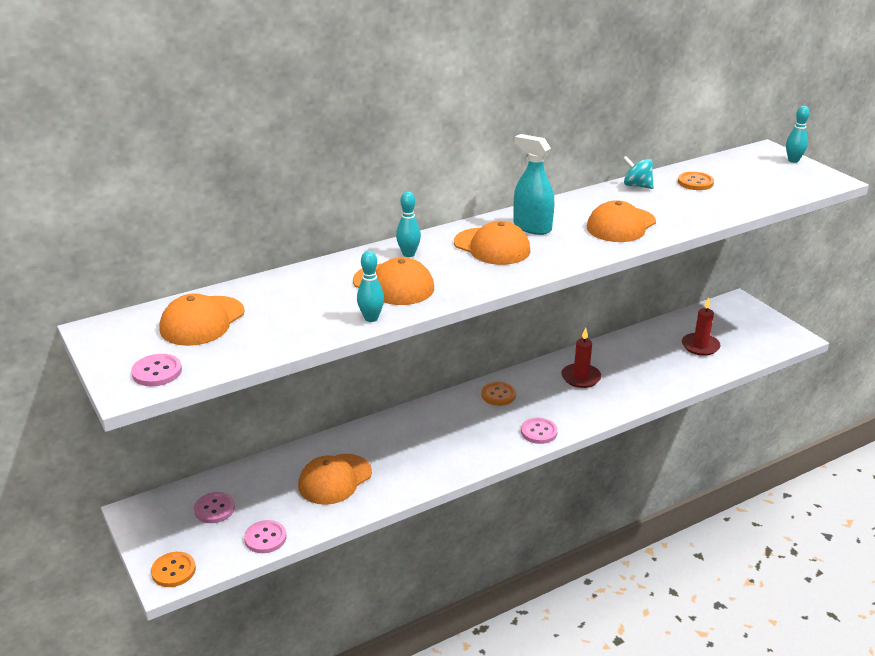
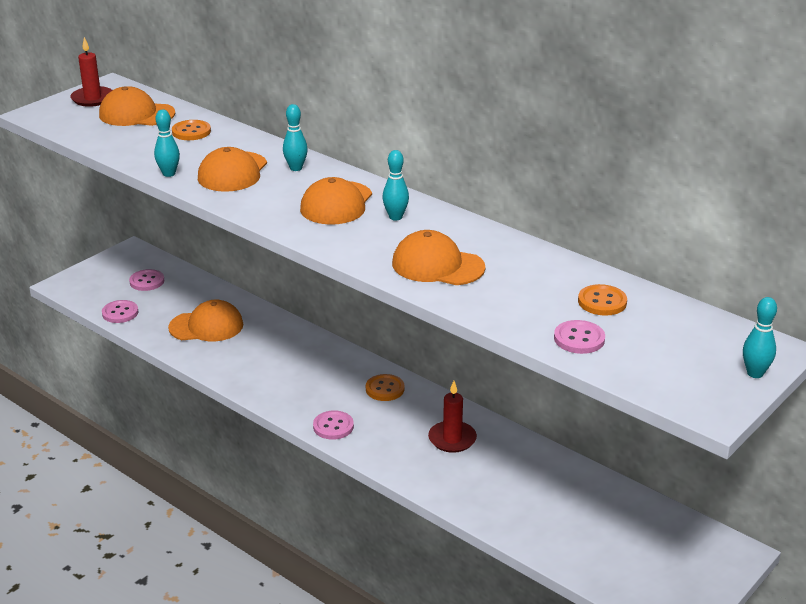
camera: 70 degrees right, 0 degrees up
pink button [131,354,182,386] -> pink button moved to [554,320,605,354]
orange button [151,552,196,587] -> orange button moved to [172,120,211,140]
orange cap [298,454,372,505] -> orange cap turned 150 degrees clockwise [168,300,243,341]
turquoise spray bottle [513,134,555,235] -> turquoise bowling pin [382,150,409,221]
turquoise spinning top [623,156,654,189] -> none
red candle [682,297,721,356] -> red candle moved to [70,37,112,107]

